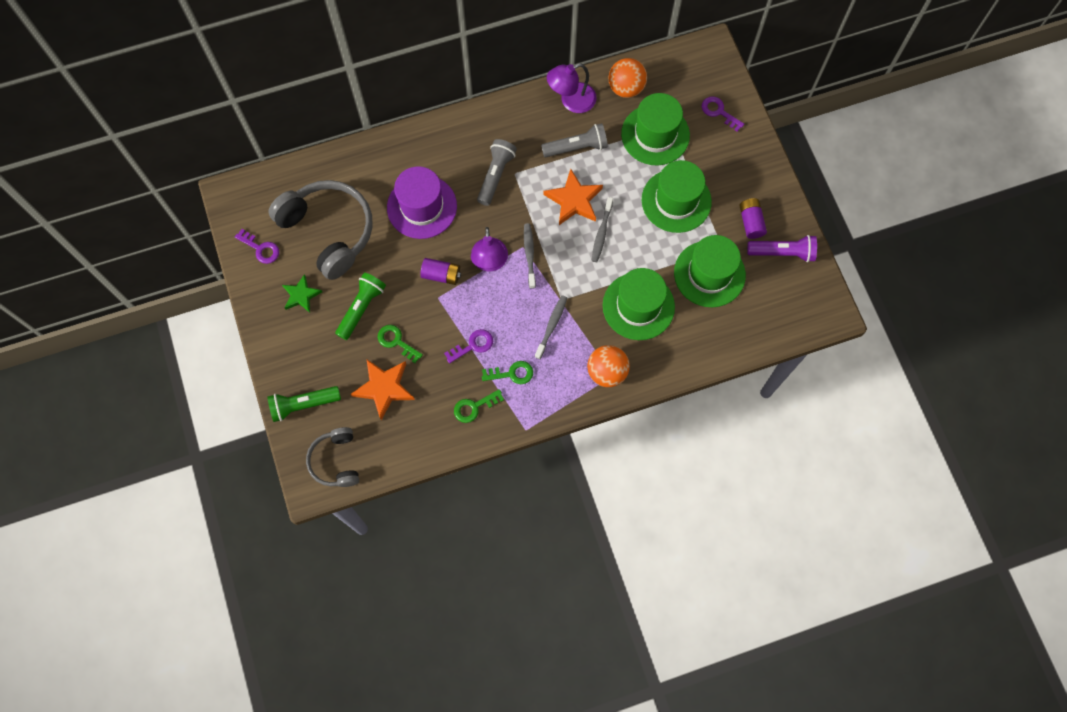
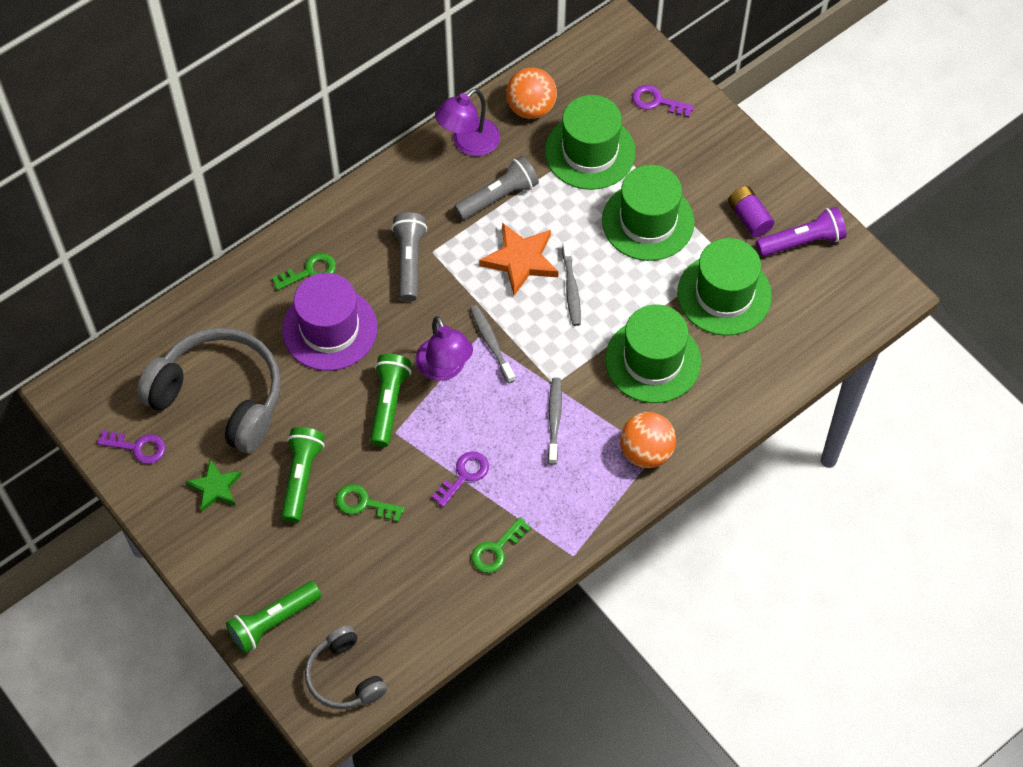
camera: 20 degrees left, 10 degrees down
orange star [351,360,415,420] -> none
purple battery [420,258,461,285] -> green flashlight [370,354,412,447]
green key [482,361,533,384] -> green key moved to [272,253,336,290]

